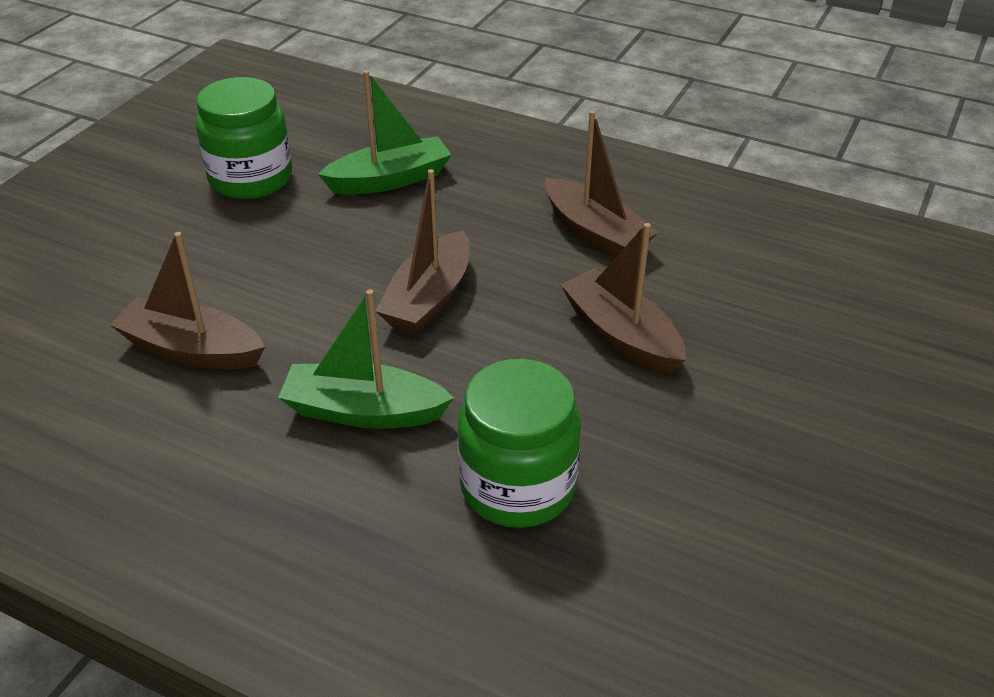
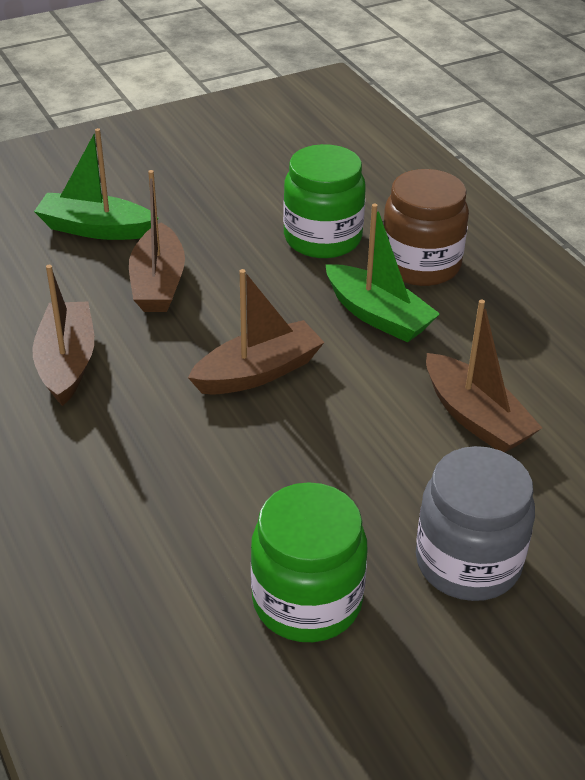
camera: 145 degrees left, 0 degrees up
green boat [318,70,452,195] -> green boat moved to [34,128,159,240]
none -> brown jar [383,169,469,286]
none -> grey jar [416,446,535,601]

